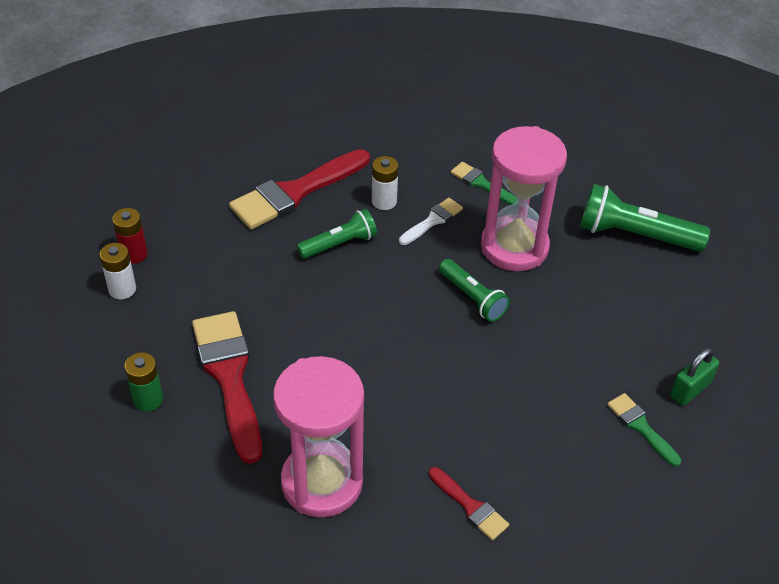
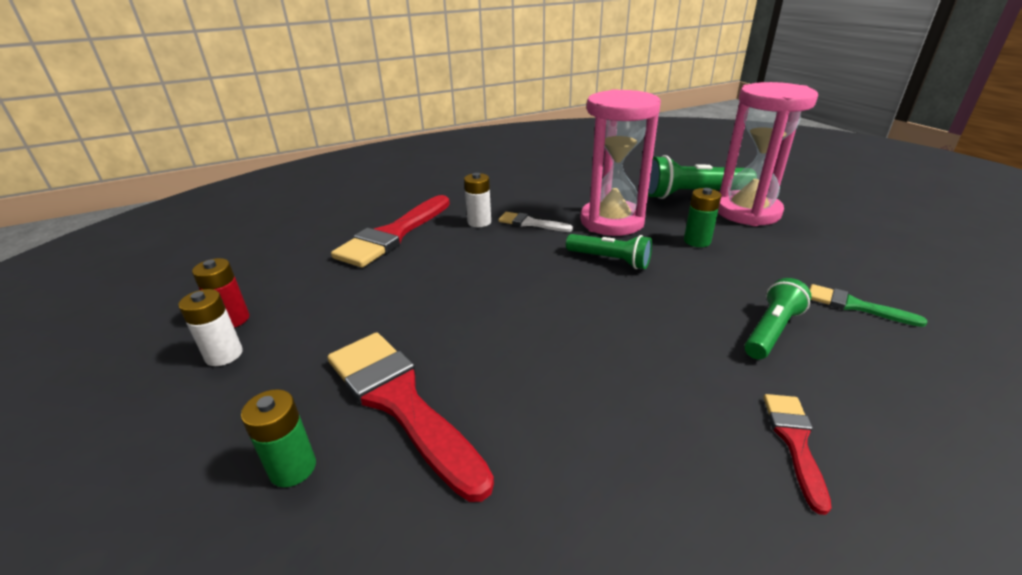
camera: 20 degrees left, 15 degrees down
pink hourglass [273,356,364,517] -> pink hourglass moved to [718,82,818,226]
green flashlight [297,209,377,259] -> green flashlight moved to [744,278,811,359]
white brush [399,198,463,245] -> white brush turned 90 degrees counterclockwise [498,212,573,232]
red brush [429,467,509,541] -> red brush turned 105 degrees counterclockwise [764,394,831,515]
green brush [451,162,517,205] -> none
green padlock [670,348,719,406] -> none
none -> green battery [684,188,721,247]

